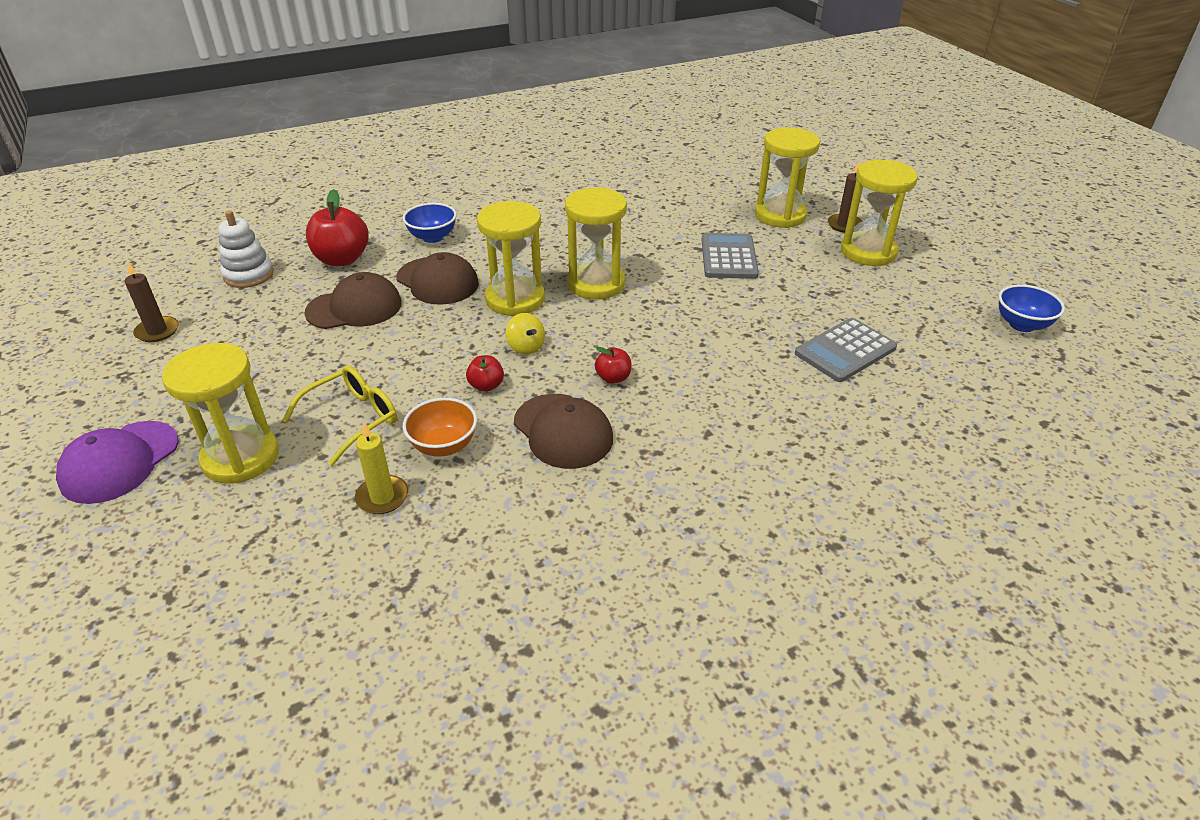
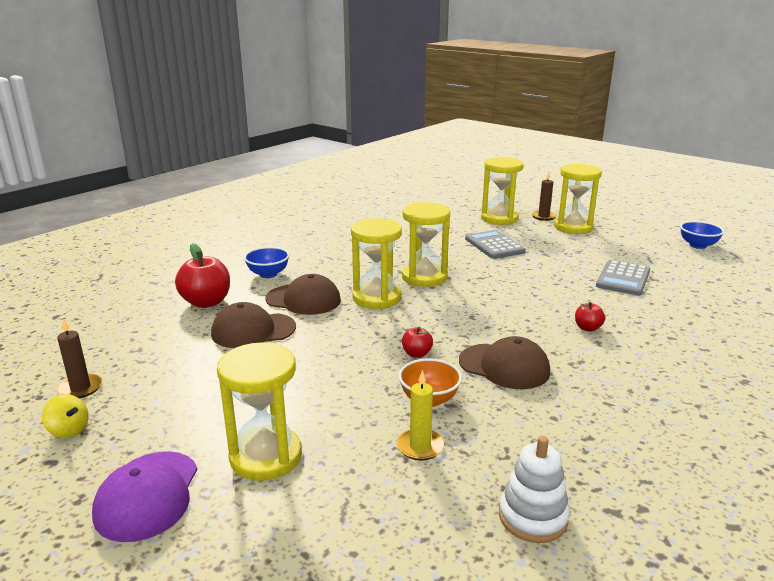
camera: 25 degrees left, 15 degrees down
white stacking toy [218,210,274,288] -> white stacking toy moved to [499,436,570,543]
yellow glasses [282,366,397,466] -> none
brown cap [304,272,402,329] -> brown cap turned 150 degrees counterclockwise [211,302,296,348]
yellow spinning top [506,313,545,355] -> yellow spinning top moved to [42,394,89,438]
red apple [595,347,631,384] -> red apple moved to [575,302,605,332]

